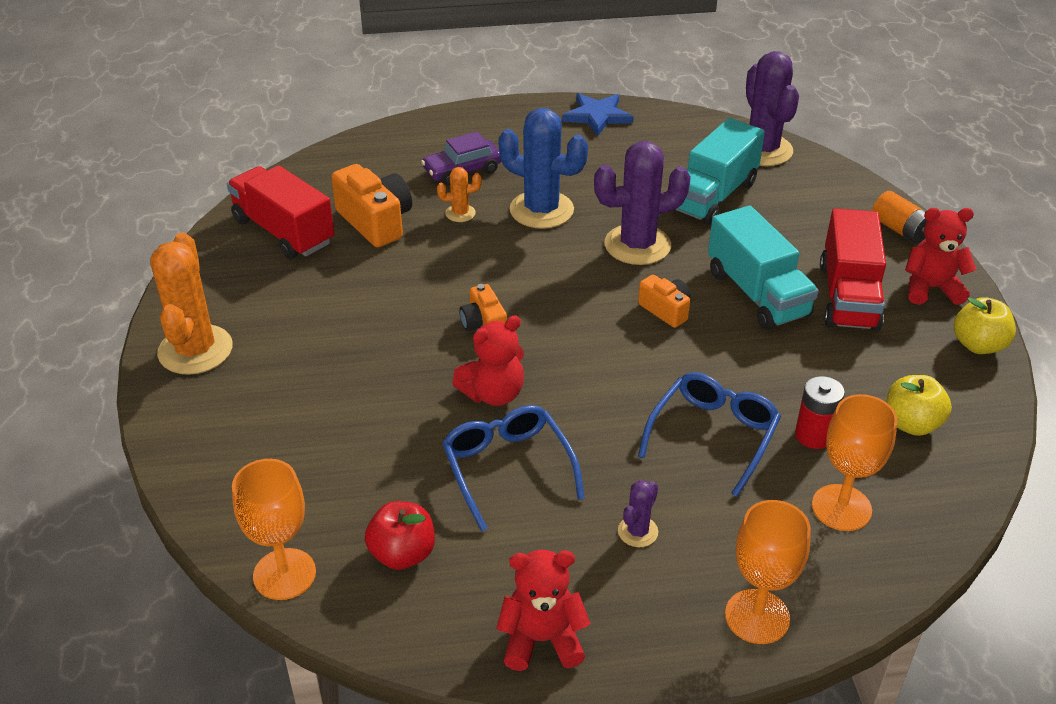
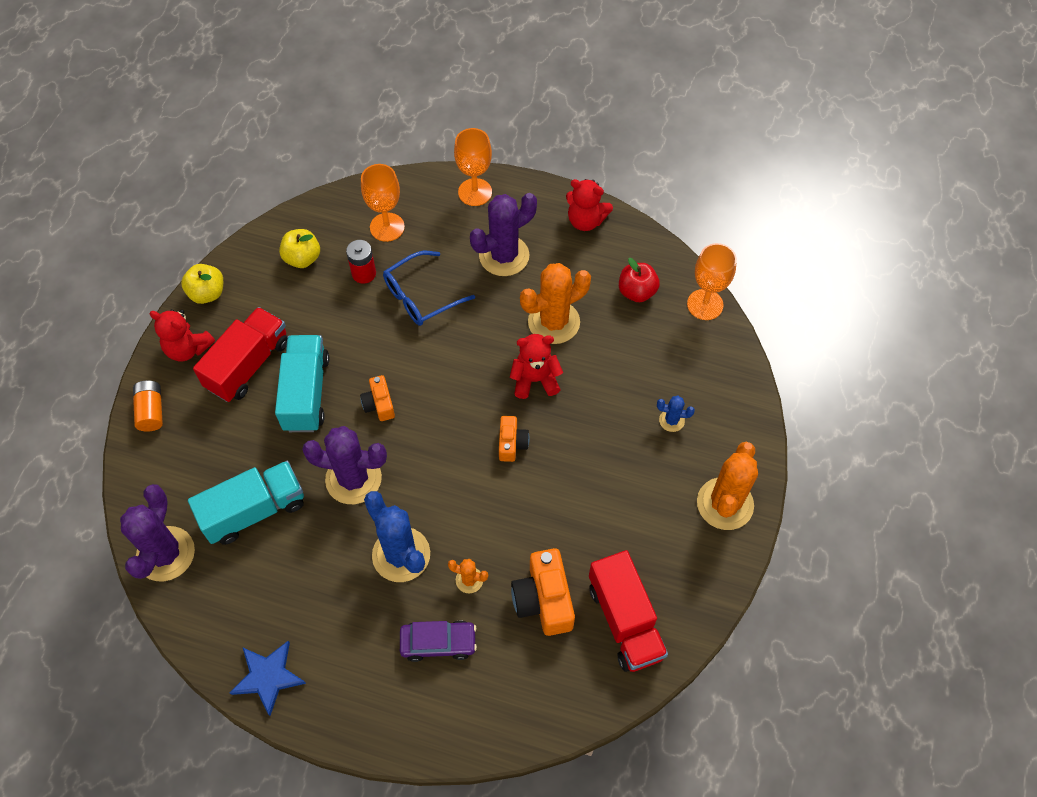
camera: 155 degrees left, 20 degrees up
blue glasses [442,405,585,532] -> orange cactus [520,263,591,344]
purple cactus [618,480,658,547] -> purple cactus [470,193,537,276], size x2.13
none -> blue cactus [657,396,695,432]

